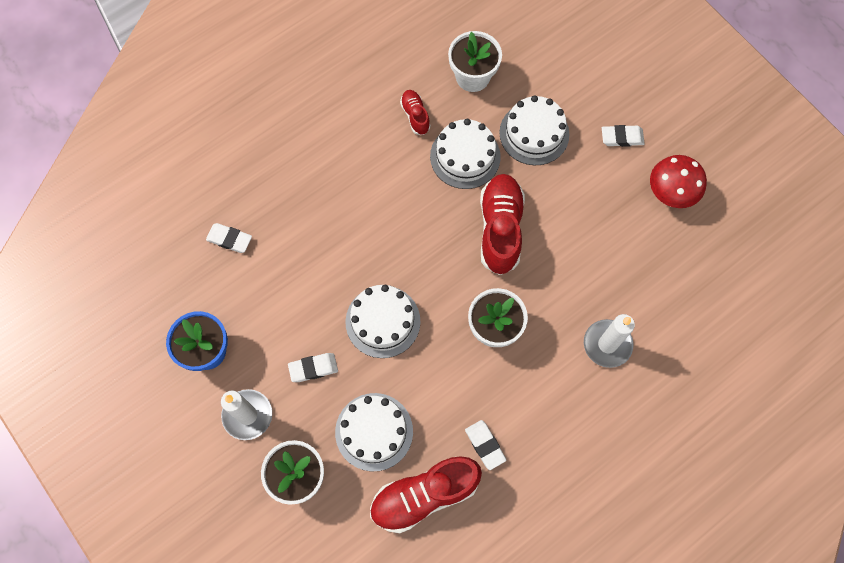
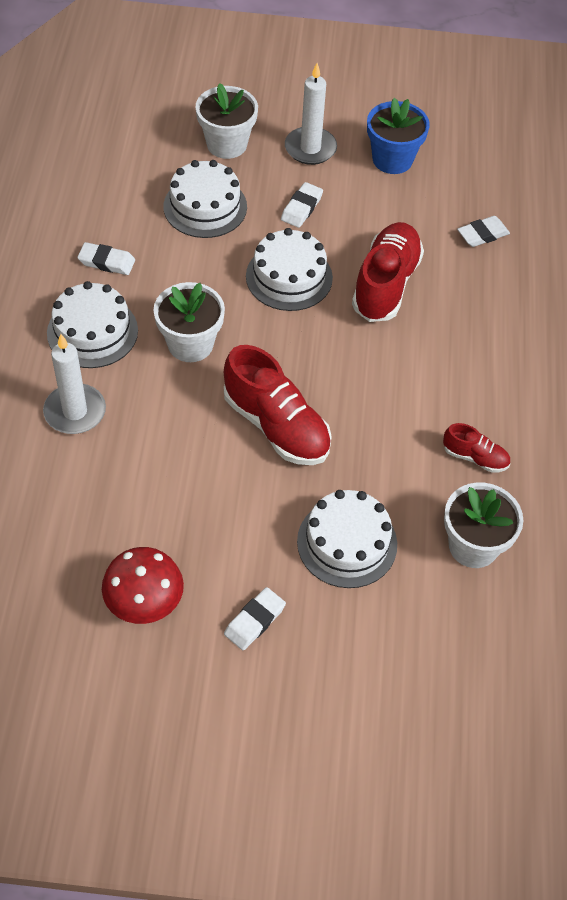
camera: 130 degrees right, 15 degrees down
red shoe [370,456,482,533] -> red shoe moved to [352,222,424,322]
white cake [430,119,501,189] -> white cake moved to [47,281,138,368]

